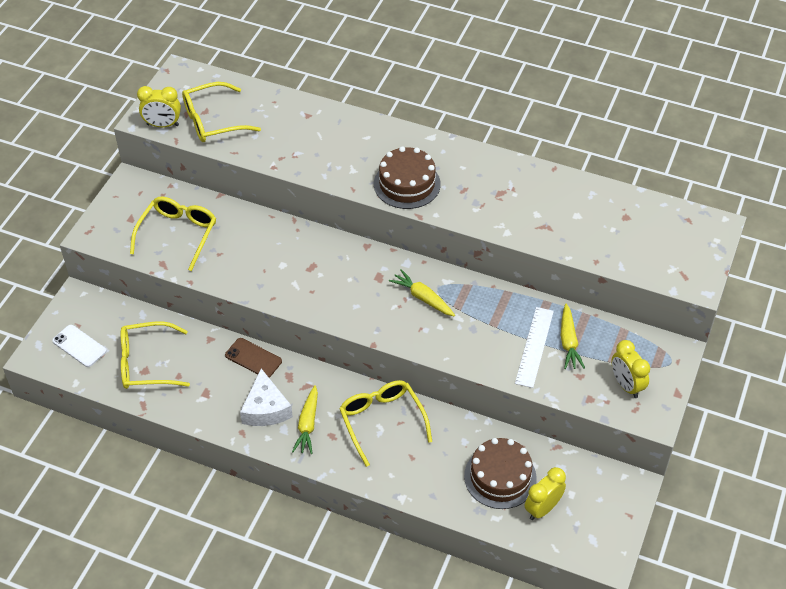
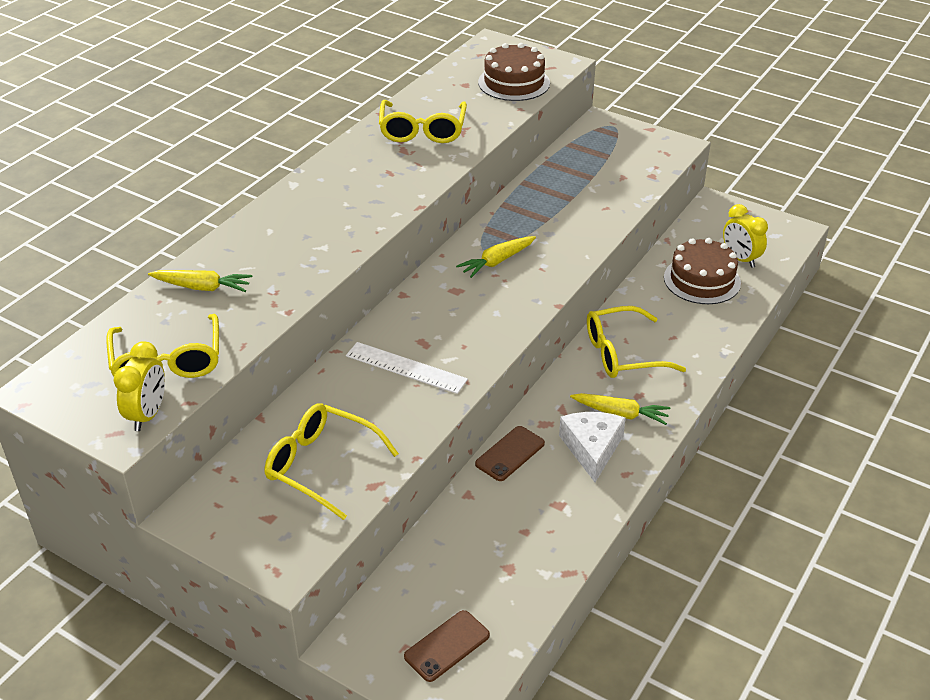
camera: 80 degrees left, 10 degrees down
white phone [52,325,107,367] -> brown phone [404,610,490,682]
yellow glasses [121,321,190,389] -> yellow glasses moved to [379,100,467,143]
white cheese [240,369,293,426] -> white cheese turned 90 degrees counterclockwise [559,412,626,482]
brown cake [374,146,441,209] -> brown cake moved to [478,43,550,101]
white ruler [515,307,554,388] -> white ruler moved to [346,342,468,394]
yellow carrot [561,304,585,369] -> yellow carrot moved to [148,270,252,292]
yellow clock [611,340,650,398] -> none

